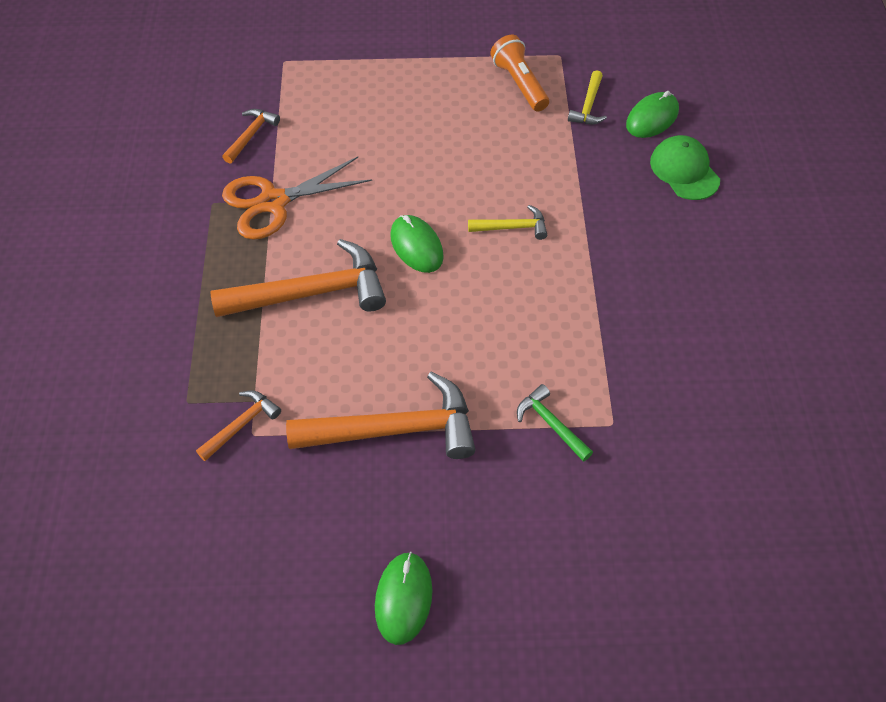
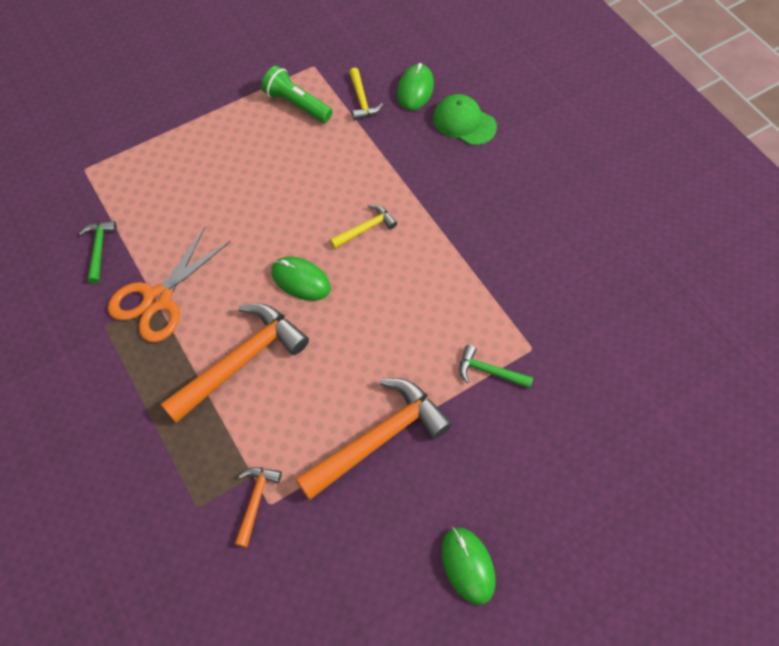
camera: 30 degrees left, 5 degrees up
orange hammer [222,109,280,164] -> green hammer [79,221,117,284]
orange flashlight [490,35,549,112] -> green flashlight [261,66,333,123]

